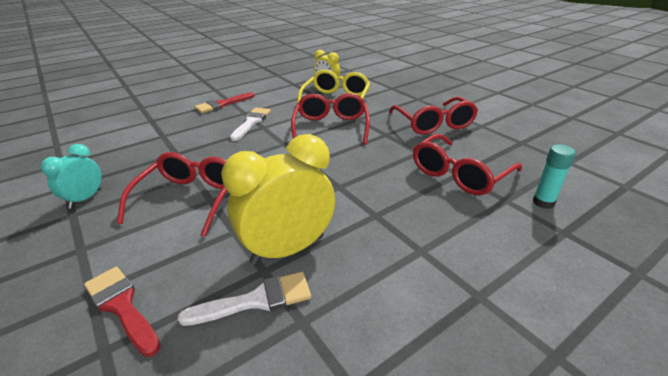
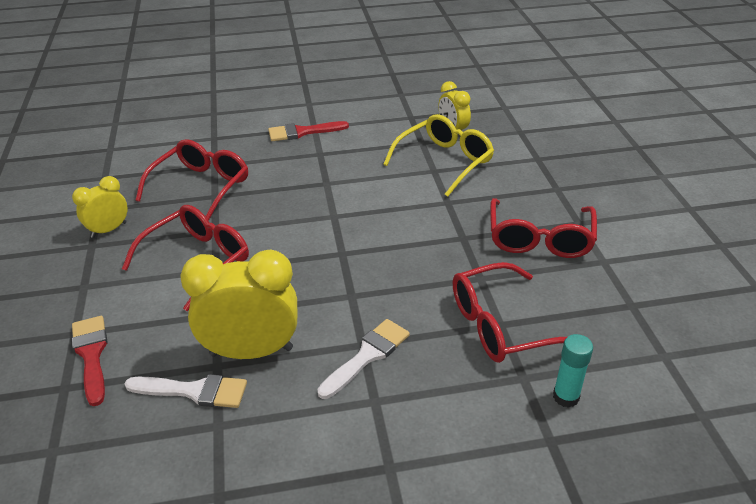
camera: 25 degrees right, 5 degrees up
turquoise clock [41,144,102,208] -> yellow clock [72,176,128,238]
white brush [230,108,271,141] -> white brush moved to [317,319,410,399]
red glasses [291,93,370,145] -> red glasses moved to [136,139,248,221]

